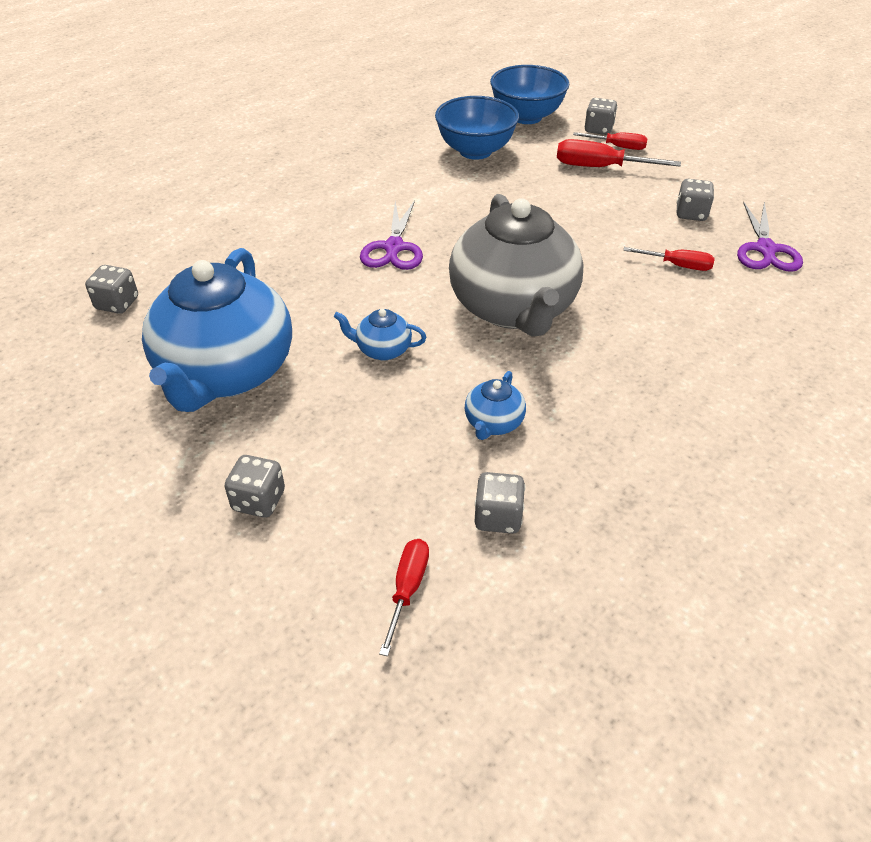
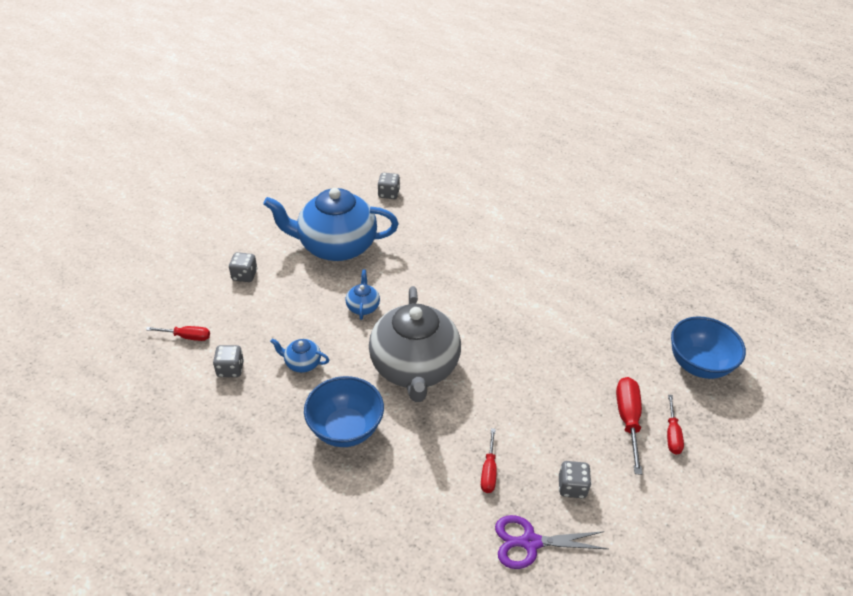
camera: 80 degrees right, 0 degrees up
purple scissors [360,200,423,270] -> none
blue bowl [435,96,519,160] -> blue bowl moved to [304,376,384,447]
grey teapot [449,194,584,337] -> grey teapot turned 75 degrees counterclockwise [369,286,461,402]
grey dice [585,98,617,135] -> none

